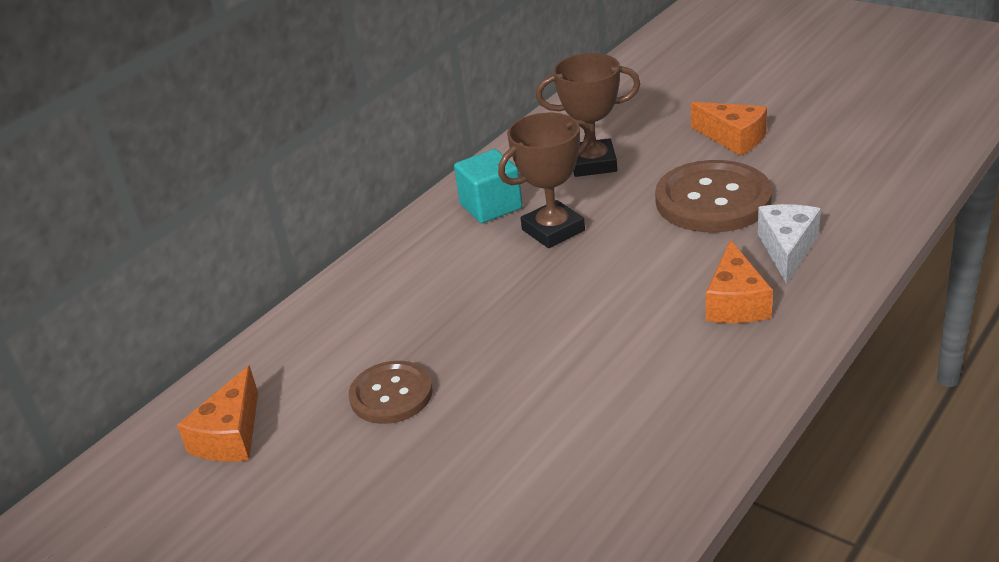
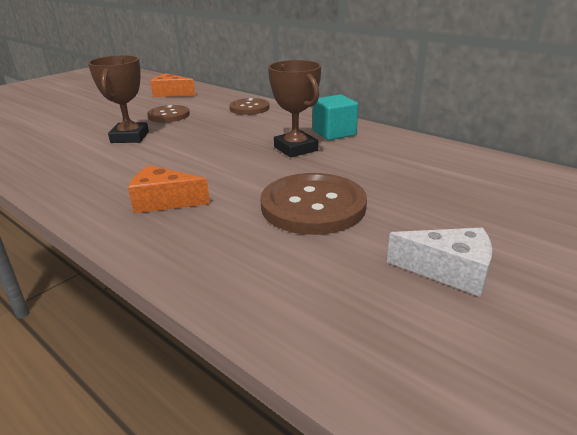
camera: 90 degrees right, 5 degrees down
brown trophy [536,53,640,177] -> brown trophy moved to [88,55,149,143]
orange cheese [691,102,767,156] -> none
white cheese [758,204,821,284] -> white cheese moved to [387,228,492,297]
none -> brown button [229,98,269,115]

